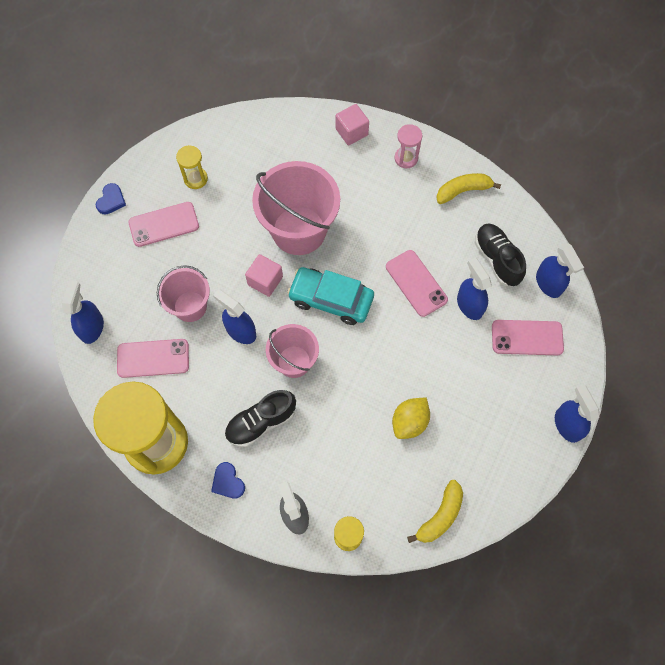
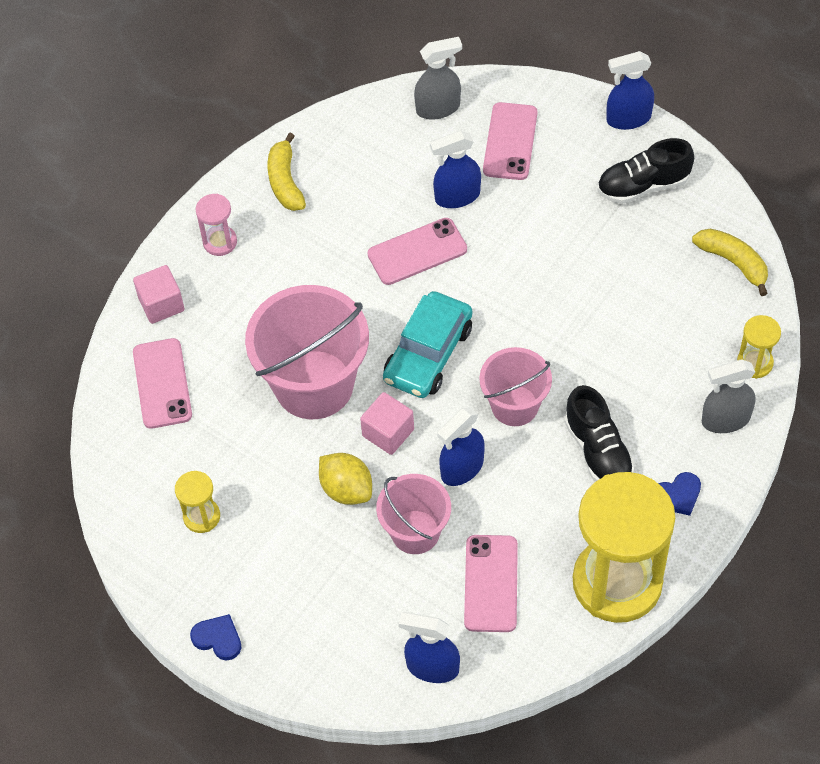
camera: 80 degrees left, 10 degrees down
pink phone [128,202,199,247] -> pink phone moved to [133,338,192,429]
yellow lemon [392,398,430,439] -> yellow lemon moved to [319,453,372,505]
black shoe [475,224,526,286] -> black shoe moved to [597,138,694,204]
blue spray bottle [536,242,584,298] -> grey spray bottle [414,37,462,120]

